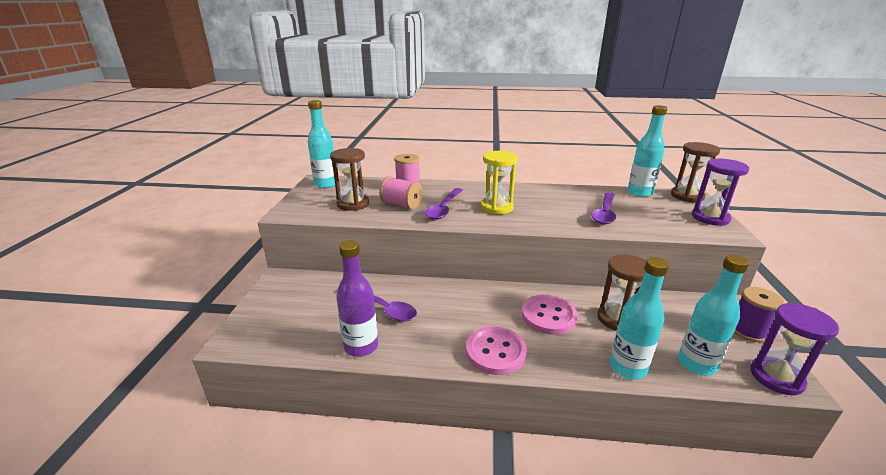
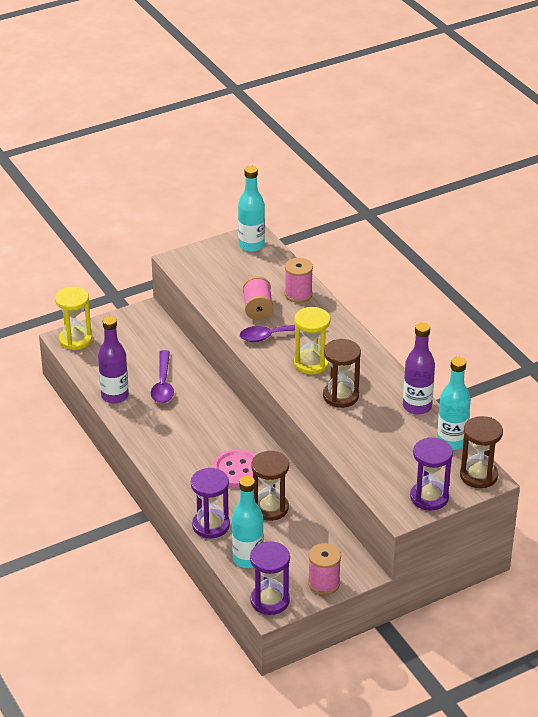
camera: 55 degrees right, 10 degrees up
brown hourglass [330,148,369,211] -> brown hourglass moved to [323,339,361,408]
pink button [466,326,527,375] -> none
purple spoon [591,192,616,224] -> none
turquoise bottle [609,257,669,379] -> purple hourglass [191,468,230,538]
purple spool [734,287,784,342] -> pink spool [308,543,341,595]
none -> yellow hourglass [55,287,92,350]
none -> purple bottle [403,322,435,415]

